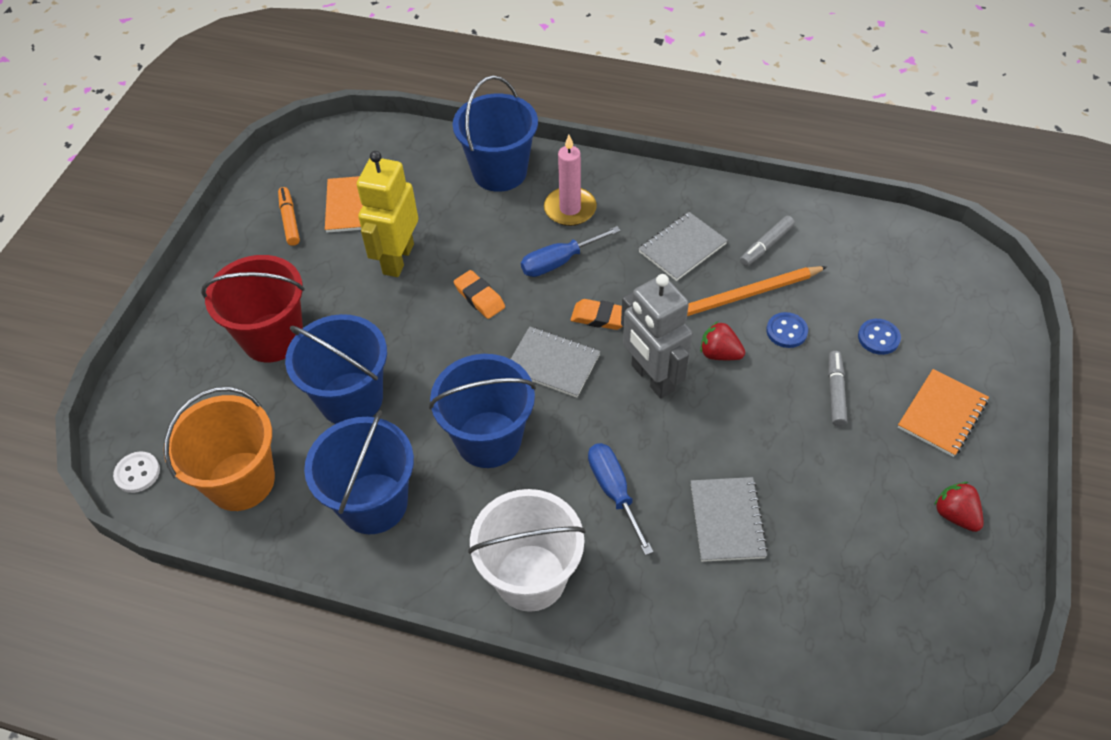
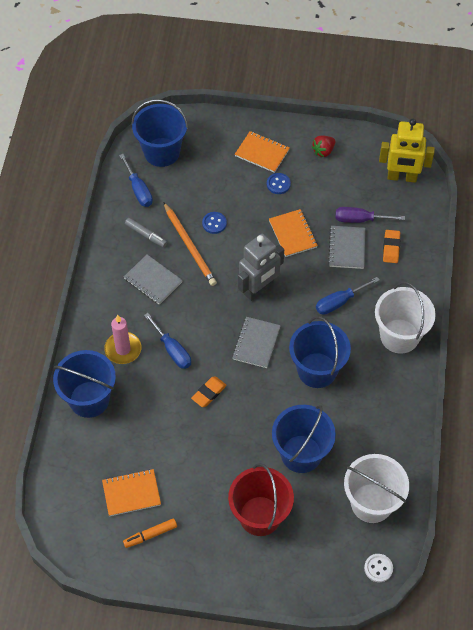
camera: 100 degrees left, 5 degrees up
orange bucket [164,387,275,511] -> white bucket [344,454,409,523]
blue bucket [304,410,414,534] -> blue bucket moved to [131,99,188,167]
yellow robot [357,151,418,277] -> yellow robot moved to [379,119,435,183]
orange eraser [571,299,623,330] -> orange eraser moved to [383,230,400,263]
grey notebook [690,477,768,562] -> grey notebook turned 75 degrees counterclockwise [328,226,365,269]
red strawberry [700,321,745,360] -> none
grey marker [828,351,847,426] -> none
blue button [858,319,901,355] -> blue button moved to [267,173,291,194]
none -> blue screwdriver [119,154,153,207]
none -> orange notebook [269,209,318,257]
none -> purple screwdriver [335,207,405,223]

